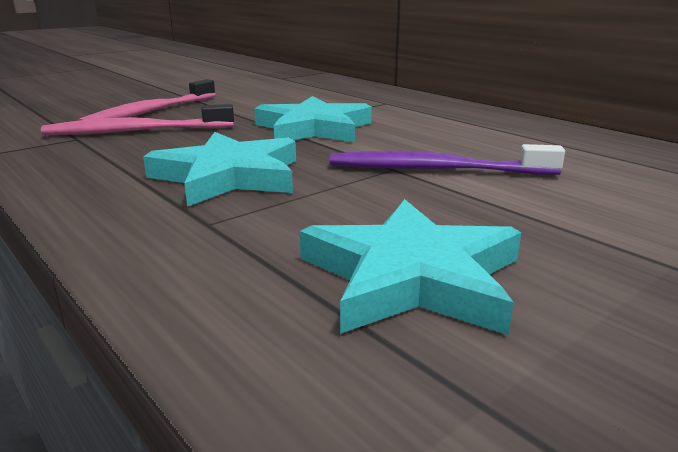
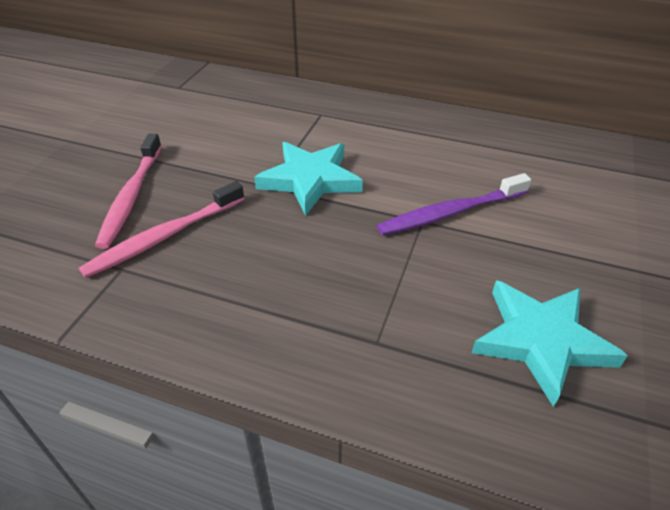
camera: 30 degrees left, 20 degrees up
turquoise star [143,132,296,207] -> none

